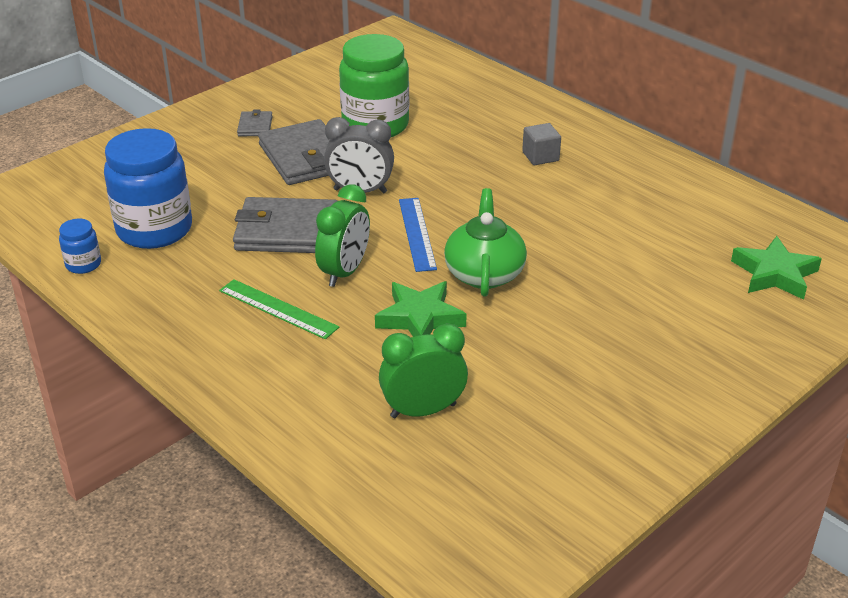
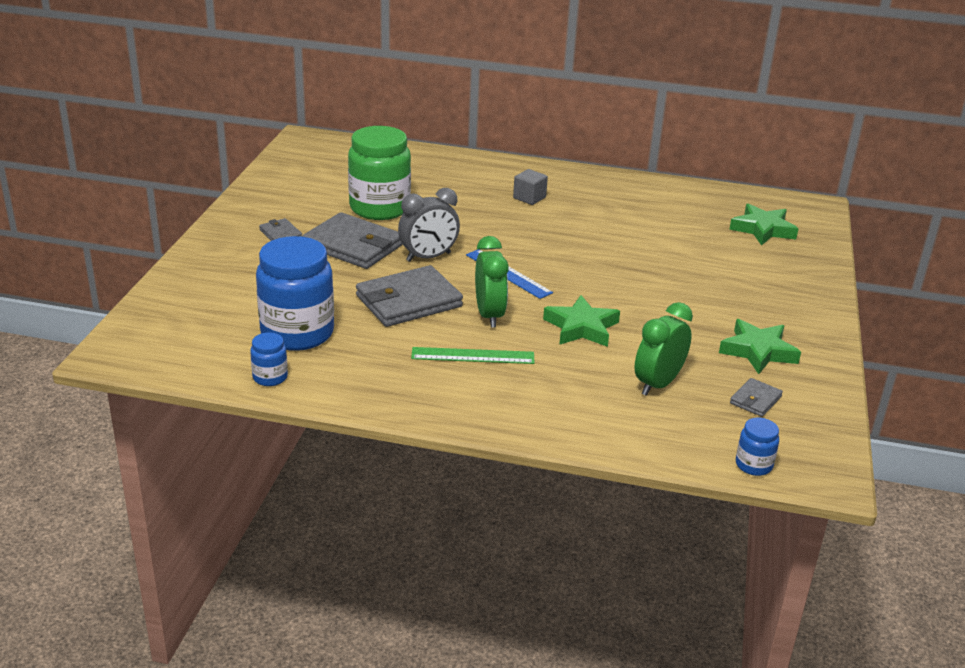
camera: 35 degrees left, 5 degrees down
green teapot [444,188,527,297] -> none
none -> green star [719,319,801,374]
none -> grey wallet [730,378,783,417]
none -> blue jar [736,418,779,476]

